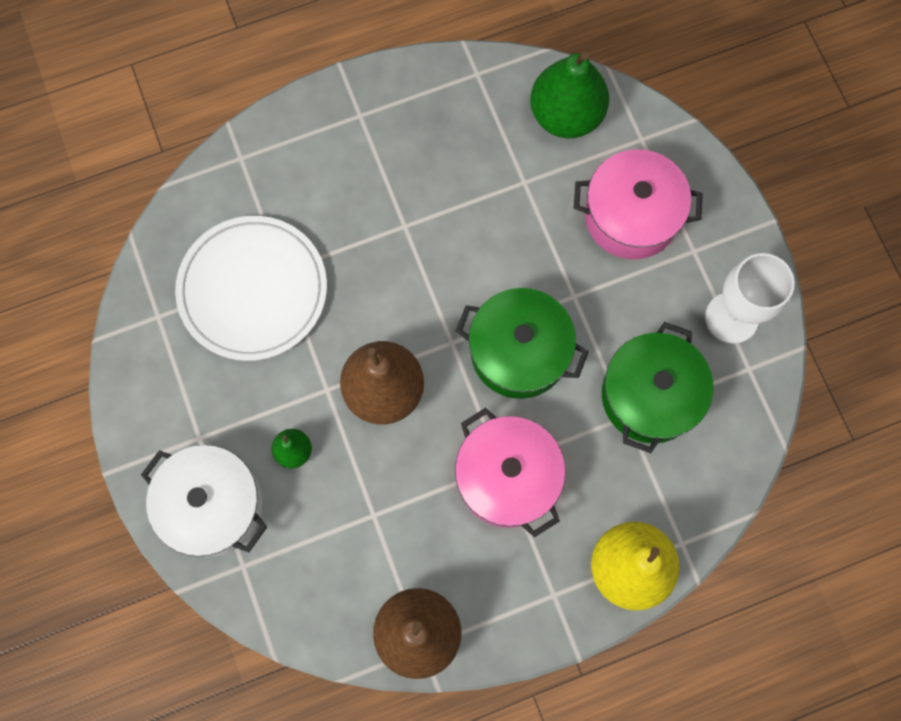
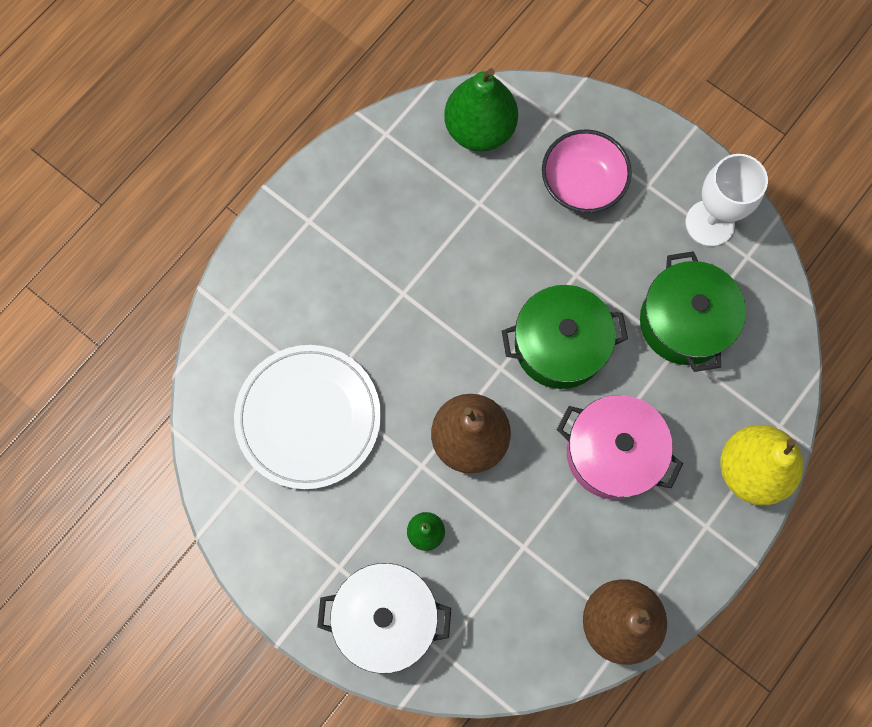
camera: 30 degrees left, 0 degrees up
pink pot [574,149,703,259] -> pink bowl [542,129,632,213]

